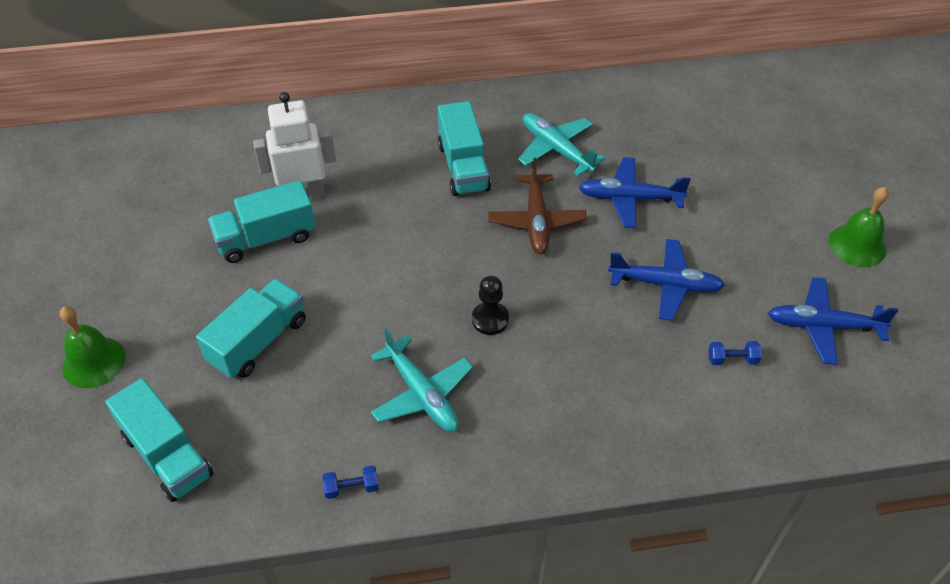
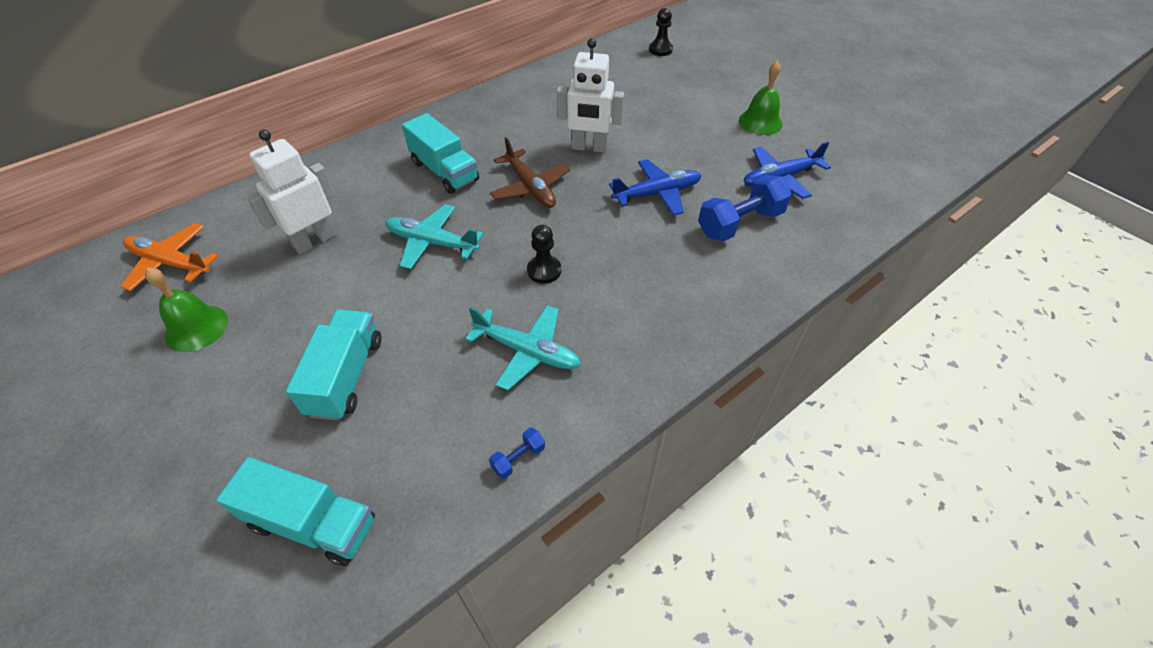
camera: 30 degrees left, 0 degrees up
green bell [60,306,126,388] -> green bell moved to [145,268,228,352]
turquoise truck [208,180,316,263] -> none
turquoise plane [518,113,605,176] -> turquoise plane moved to [385,204,484,269]
blue plane [579,157,691,228] -> white robot [557,38,624,153]
blue dumbbell [708,341,762,365] -> blue dumbbell [698,175,792,241], size x2.20
none -> orange plane [120,223,219,291]
none -> black pawn [649,8,673,56]

